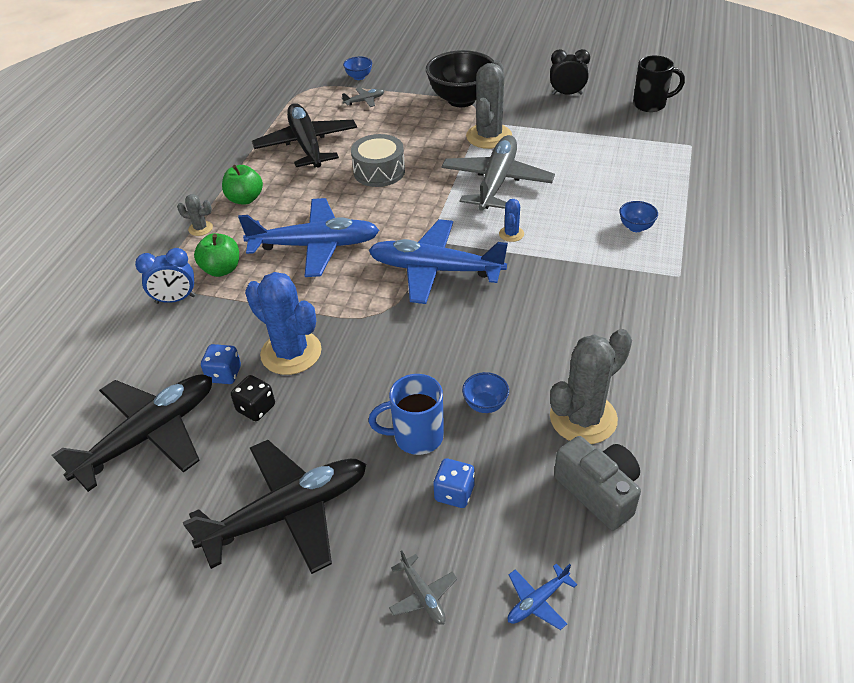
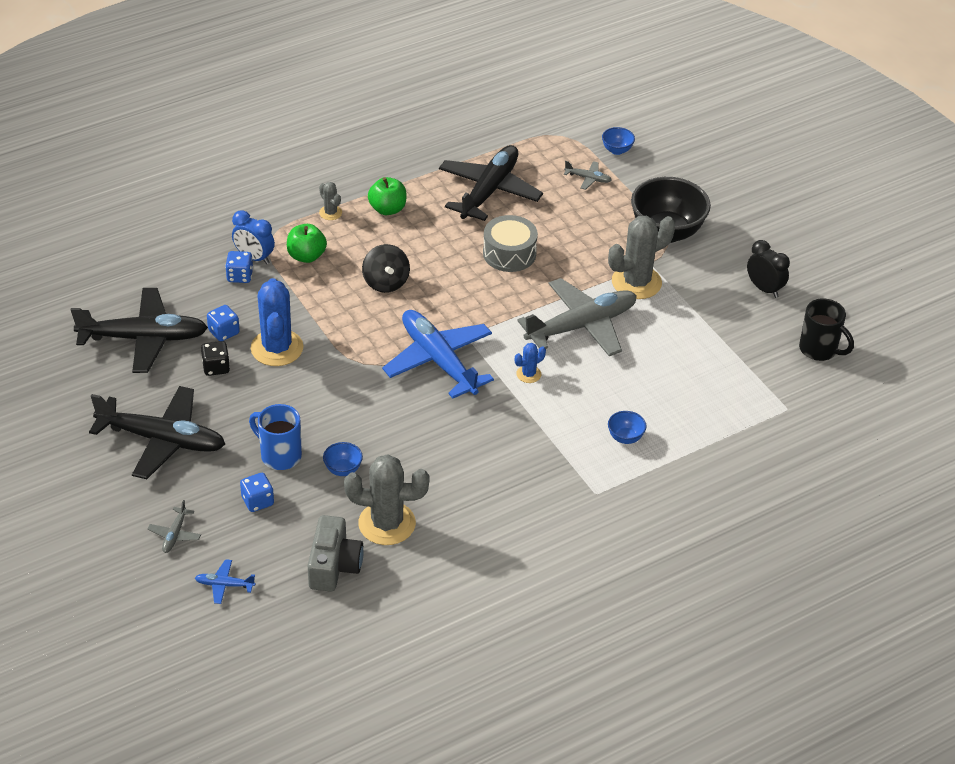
camera: 40 degrees right, 0 degrees up
blue plane [238,198,379,277] -> black spinning top [362,244,410,293]
none -> blue dice [225,251,253,283]

